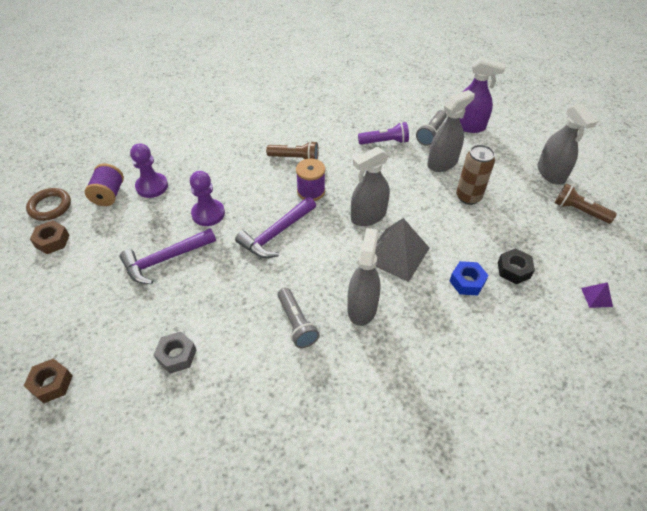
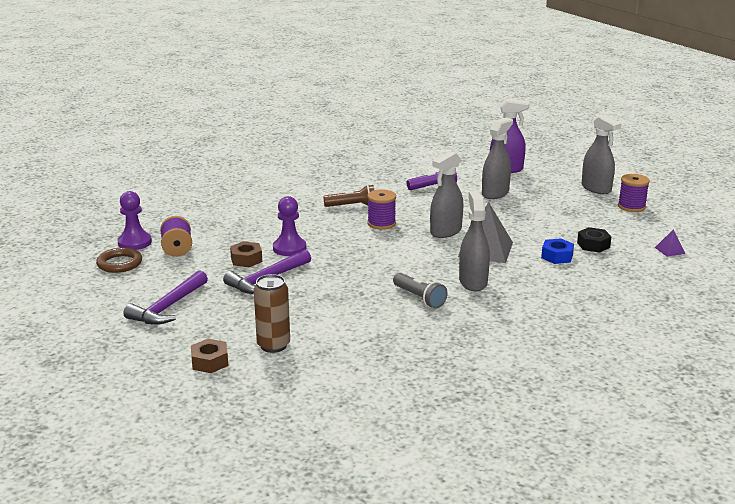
camera: 15 degrees left, 25 degrees down
brown nut [30,220,69,254] -> brown nut moved to [230,241,262,267]
purple pawn [130,143,168,198] -> purple pawn moved to [117,191,152,250]
grey nut [154,331,196,374] -> none
purple hammer [235,197,316,258] -> purple hammer moved to [123,270,208,325]
grey flashlight [416,110,447,146] -> none
brown can [456,145,495,205] -> brown can moved to [254,274,290,353]
brown flashlight [555,184,617,224] -> purple spool [618,174,650,212]

